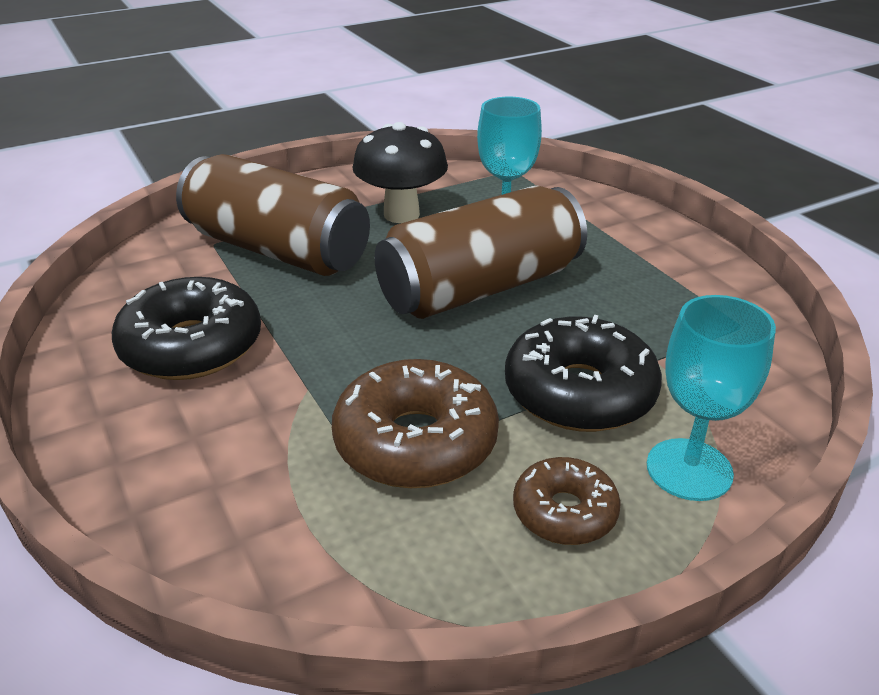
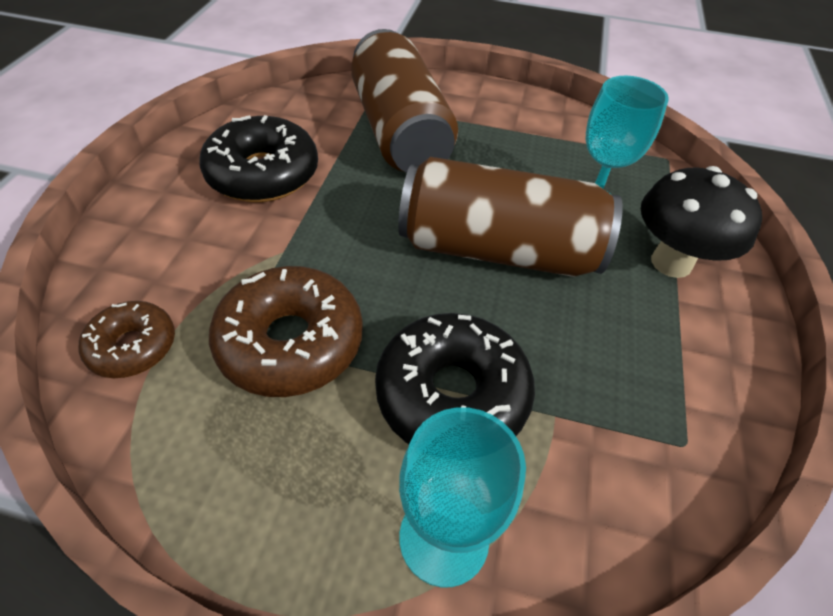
camera: 40 degrees right, 15 degrees up
black mushroom [352,122,448,223] -> black mushroom moved to [641,166,762,278]
brown donut [513,457,621,545] -> brown donut moved to [79,301,175,378]

